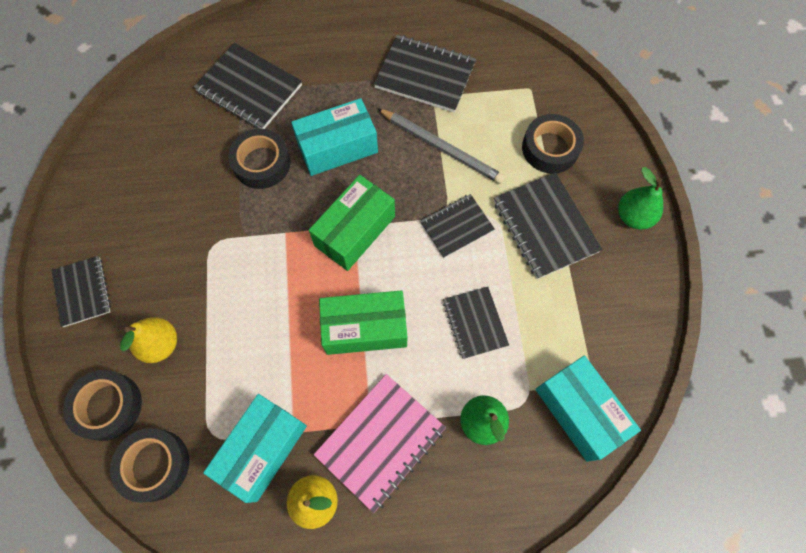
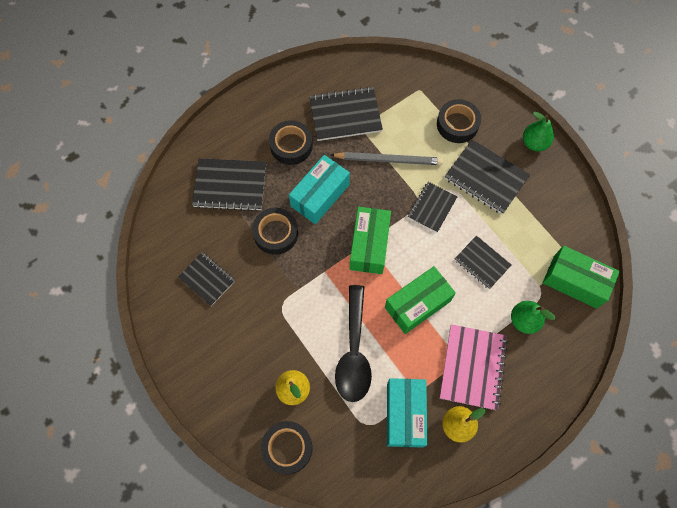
camera: 30 degrees left, 0 degrees up
black notebook [52,256,111,327] -> black notebook moved to [178,252,235,306]
black tape [110,428,189,502] -> black tape moved to [269,120,313,165]
turquoise box [535,356,641,462] -> green box [543,246,620,309]
none -> black spoon [335,285,372,402]

